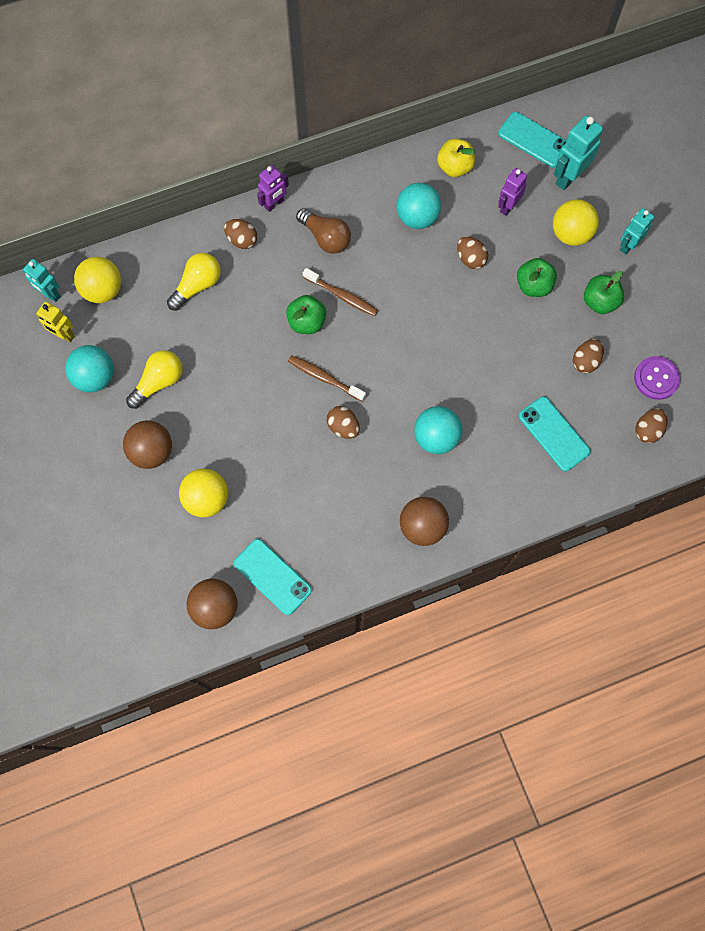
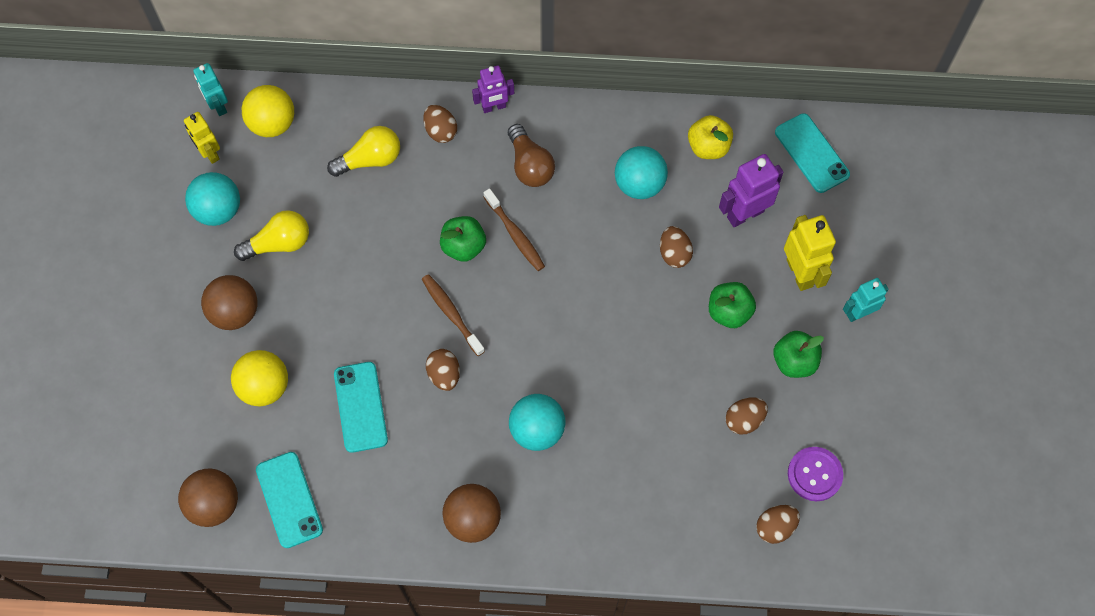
camera: 25 degrees right, 5 degrees down
purple robot [498,168,527,216] -> purple robot [719,154,784,227], size x1.51
turquoise phone [519,396,591,471] -> turquoise phone moved to [334,362,388,453]
yellow ball [553,199,599,246] -> yellow robot [784,215,836,291]
turquoise robot [554,115,603,190] -> none

